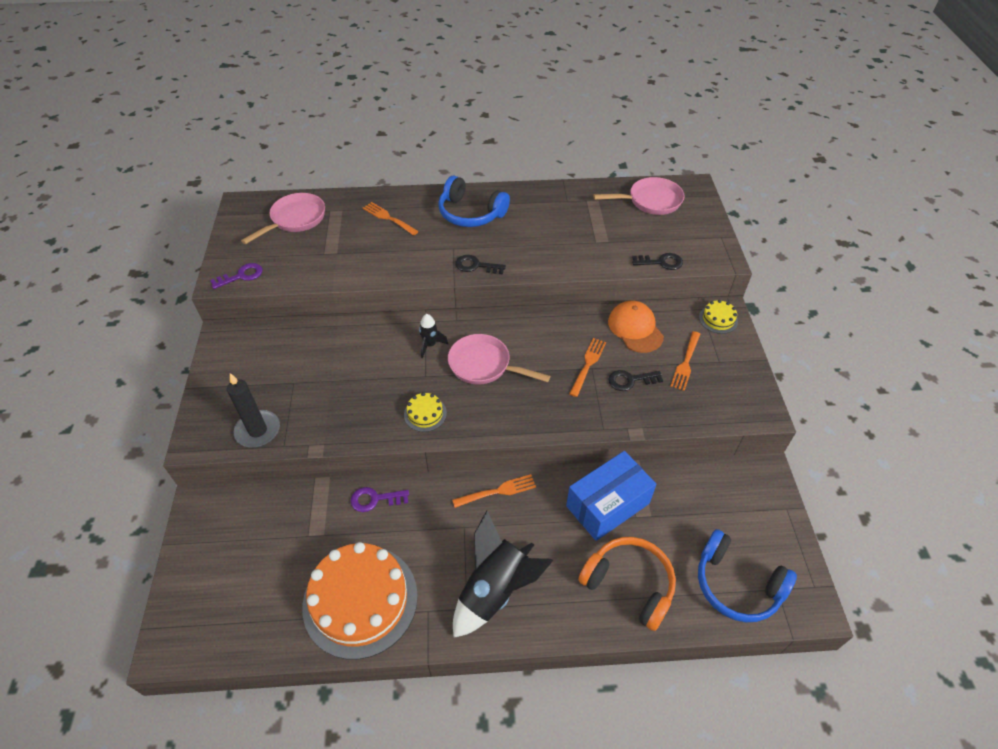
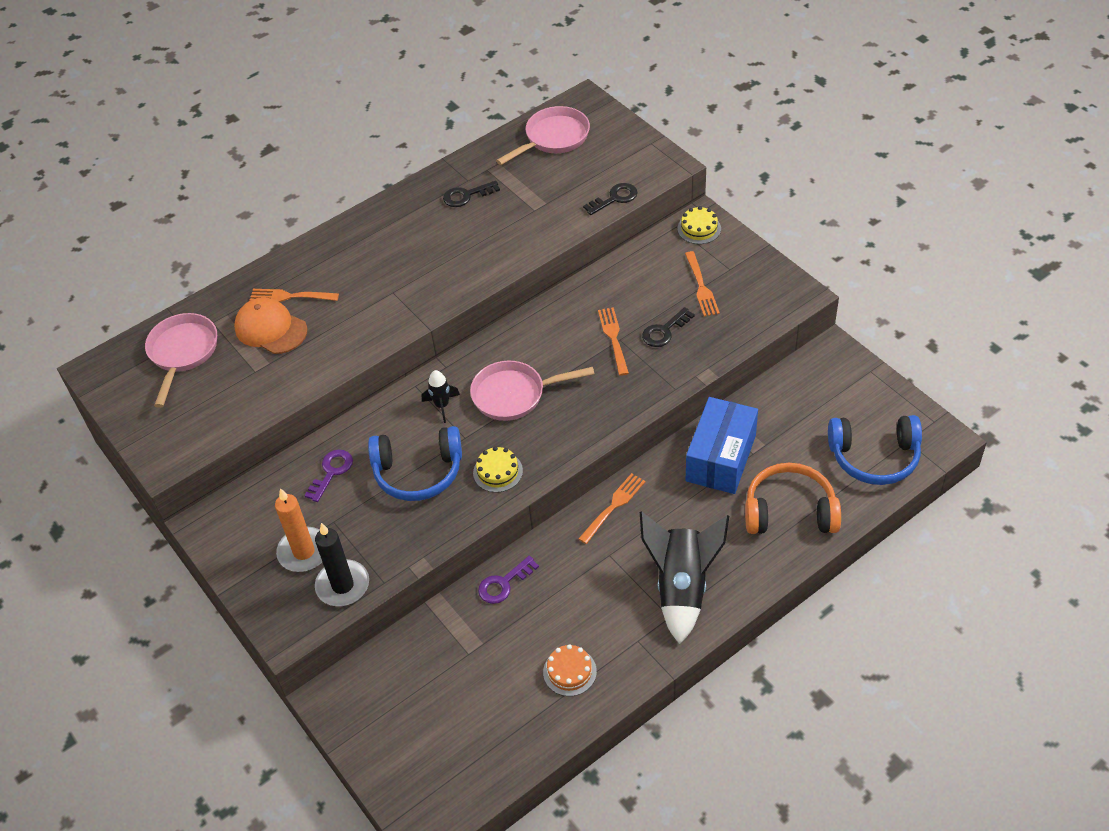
camera: 30 degrees left, 0 degrees up
purple key [210,263,263,289] -> purple key moved to [304,450,353,502]
orange cake [302,542,418,660] -> orange cake [543,644,597,696], size x0.42
blue headphones [438,176,510,227] -> blue headphones moved to [368,426,462,501]
black key [455,255,506,274] -> black key moved to [443,180,500,207]
orange cap [608,301,664,353] -> orange cap moved to [234,297,307,354]
none -> orange candle [275,488,322,572]

